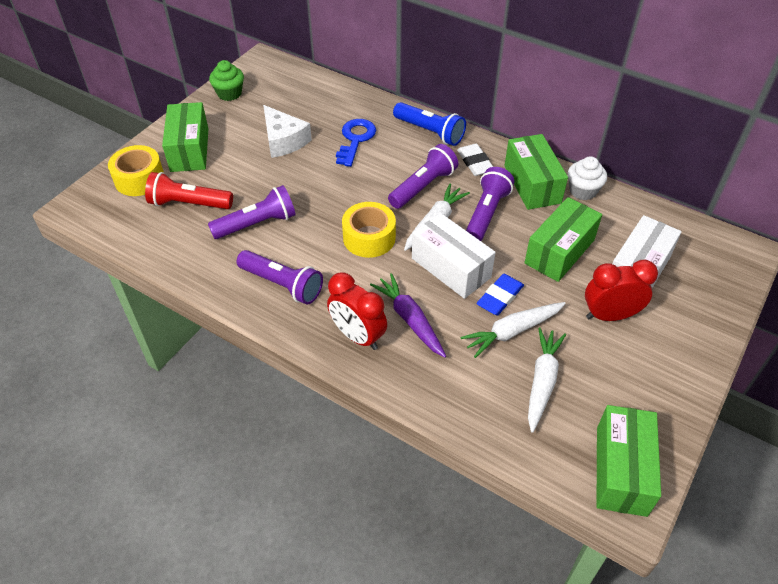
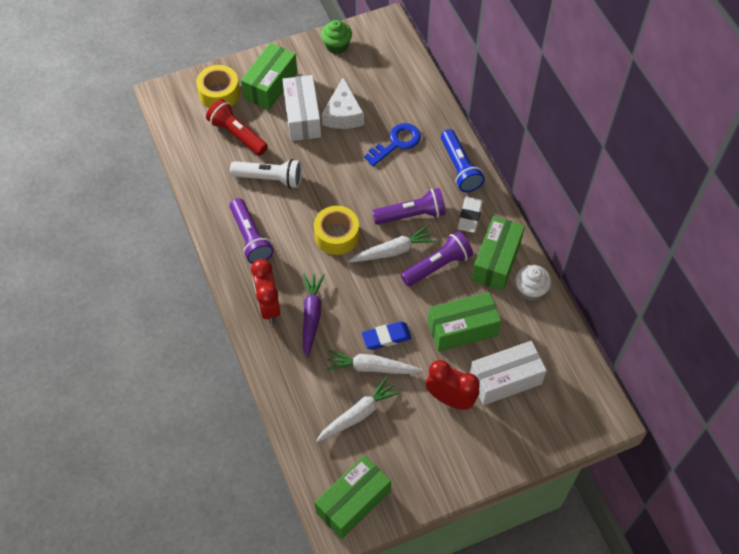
camera: 35 degrees right, 10 degrees up
purple flashlight [208,185,296,239] -> white flashlight [230,159,302,188]
white box [412,213,496,299] -> white box moved to [282,75,321,141]

